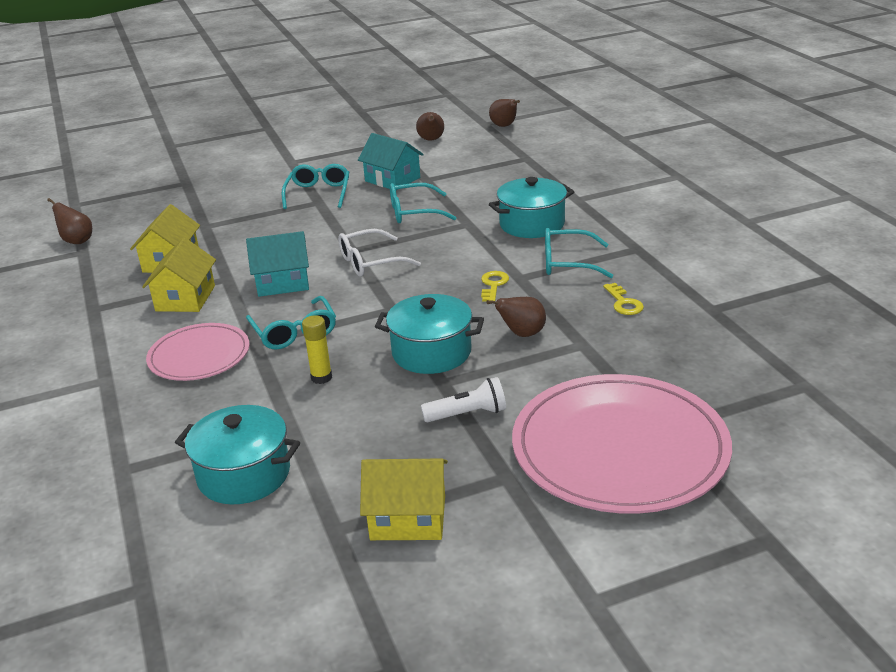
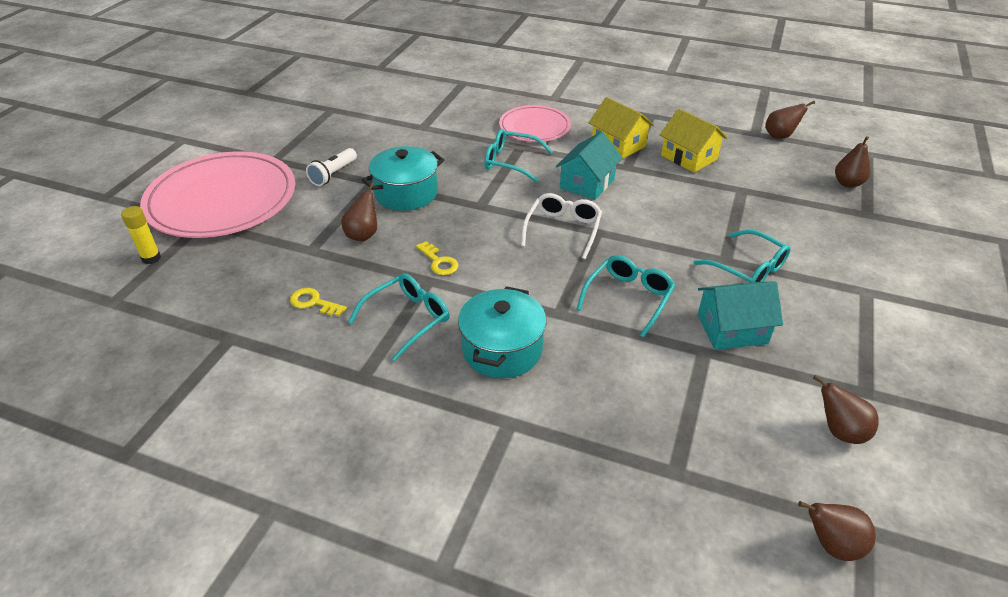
camera: 130 degrees right, 10 degrees up
turquoise pot [175,405,300,504] -> none
yellow glue stick [302,315,332,384] -> yellow glue stick moved to [121,206,161,264]
yellow house [360,458,448,540] -> none
none -> brown pear [835,136,871,188]

